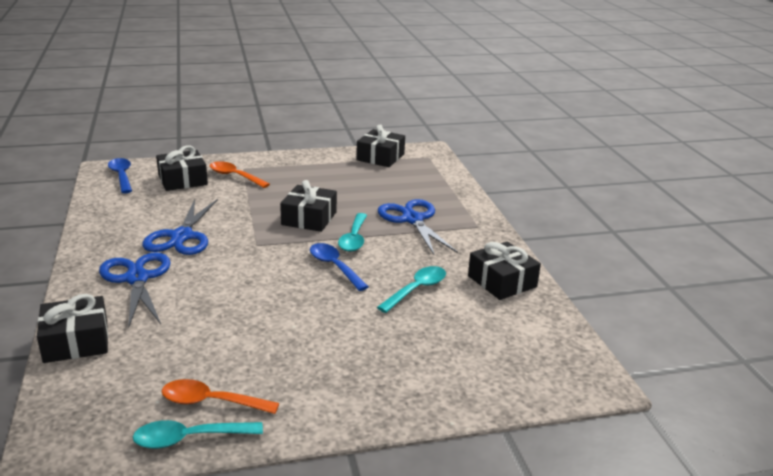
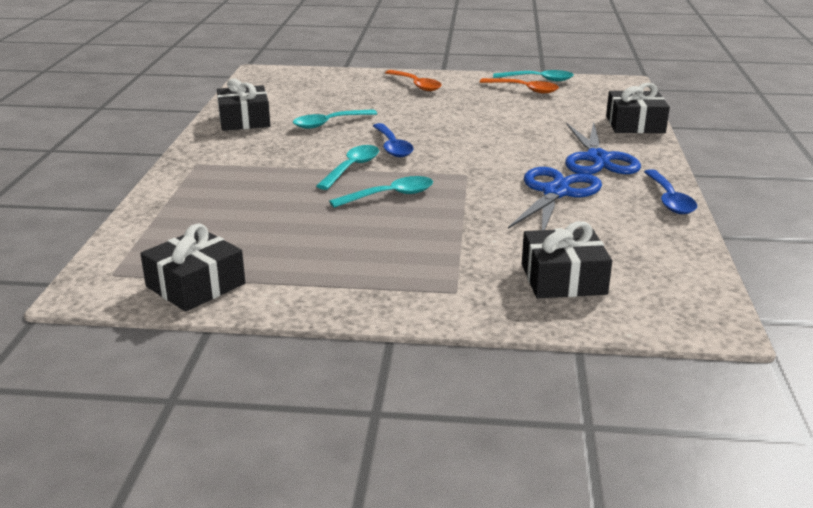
camera: 160 degrees left, 0 degrees up
blue spoon [108,158,132,193] -> blue spoon moved to [644,169,697,214]
orange spoon [210,161,270,188] -> orange spoon moved to [385,70,442,91]
black gift [280,180,337,232] -> turquoise spoon [329,176,433,208]
blue scissors [378,199,458,255] -> none

